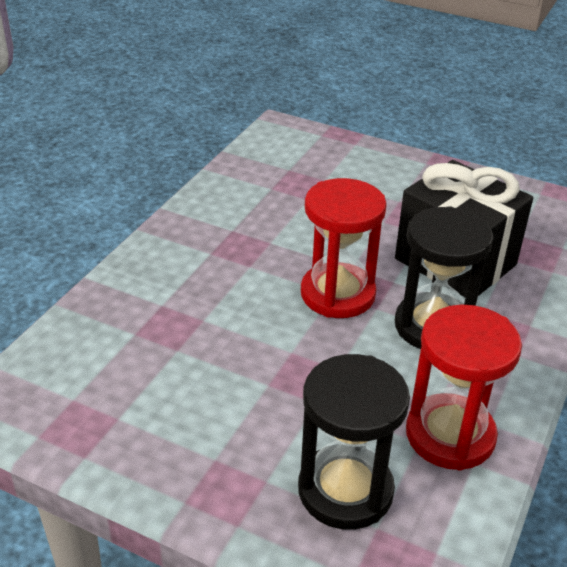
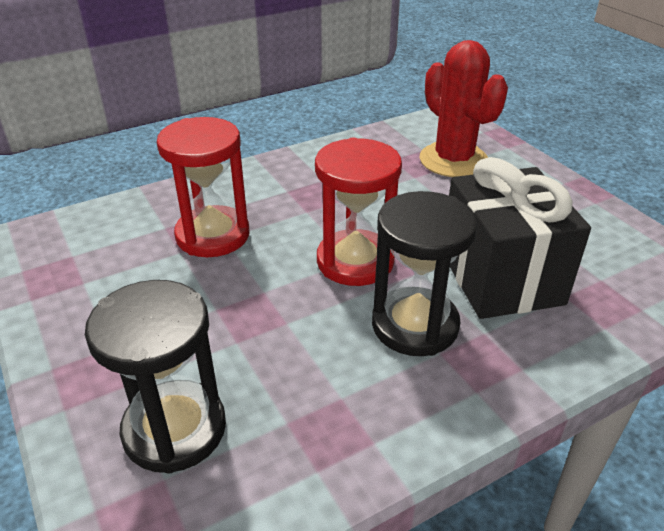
camera: 35 degrees right, 0 degrees up
red hourglass [406,305,522,470] -> red hourglass moved to [157,117,250,257]
none -> red cactus [420,40,508,177]

